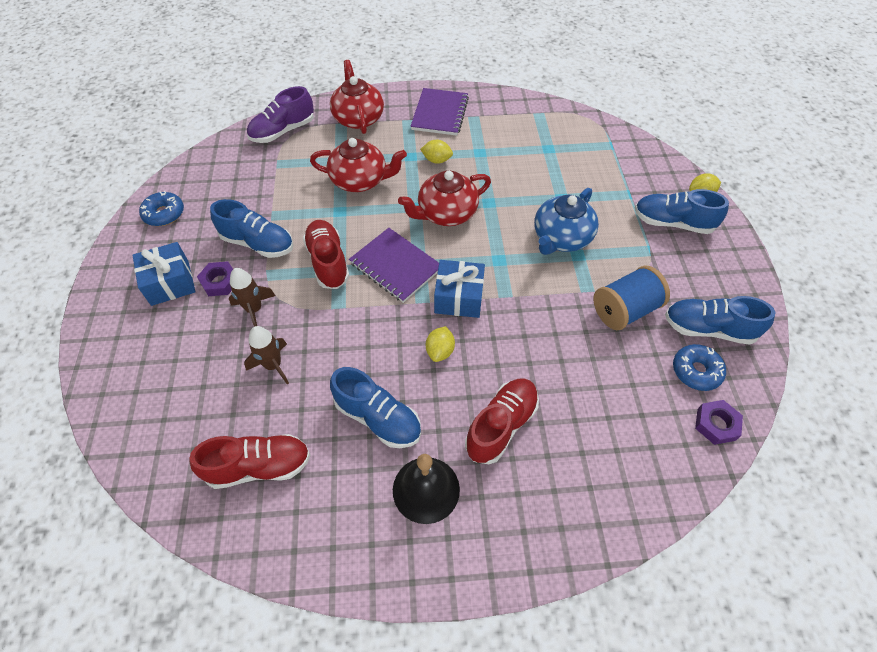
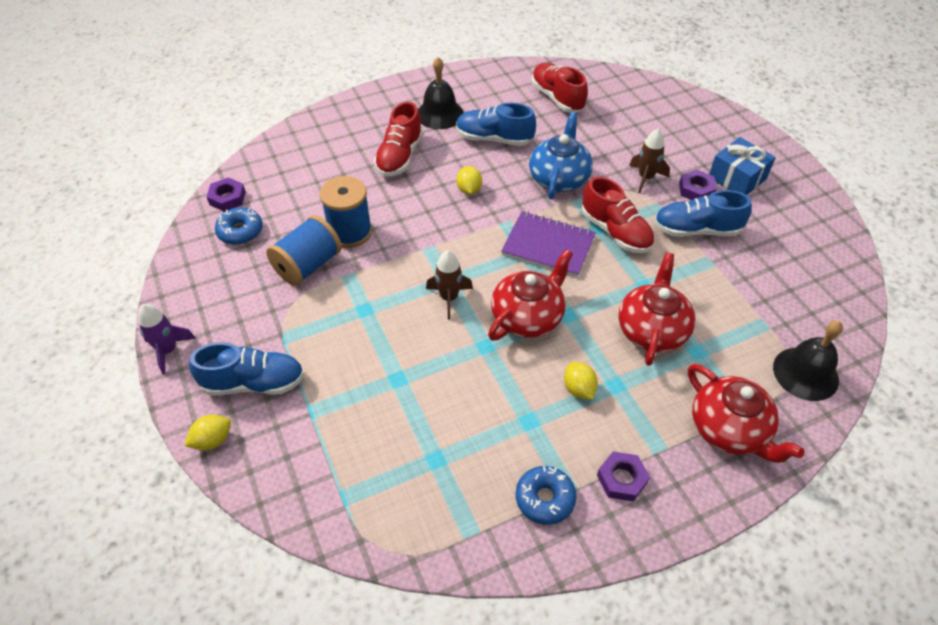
camera: 160 degrees right, 5 degrees down
blue donut [139,191,184,226] -> blue donut moved to [516,466,577,525]
red shoe [189,434,310,489] -> red shoe turned 90 degrees clockwise [532,63,588,113]
brown rocket [244,326,289,384] -> brown rocket moved to [426,250,473,320]
purple shoe [247,86,314,143] -> black bell [773,320,843,401]
red teapot [310,138,407,192] -> red teapot turned 120 degrees clockwise [619,253,695,366]
purple notebook [410,88,469,136] -> purple nut [597,451,650,502]
yellow lemon [420,140,453,164] -> yellow lemon turned 75 degrees clockwise [564,362,598,400]
blue gift [434,260,485,318] -> none
blue teapot [534,188,599,255] -> blue teapot moved to [529,112,593,199]
blue shoe [665,296,776,345] -> none
none -> purple rocket [138,304,196,374]
none -> blue spool [320,176,372,248]

